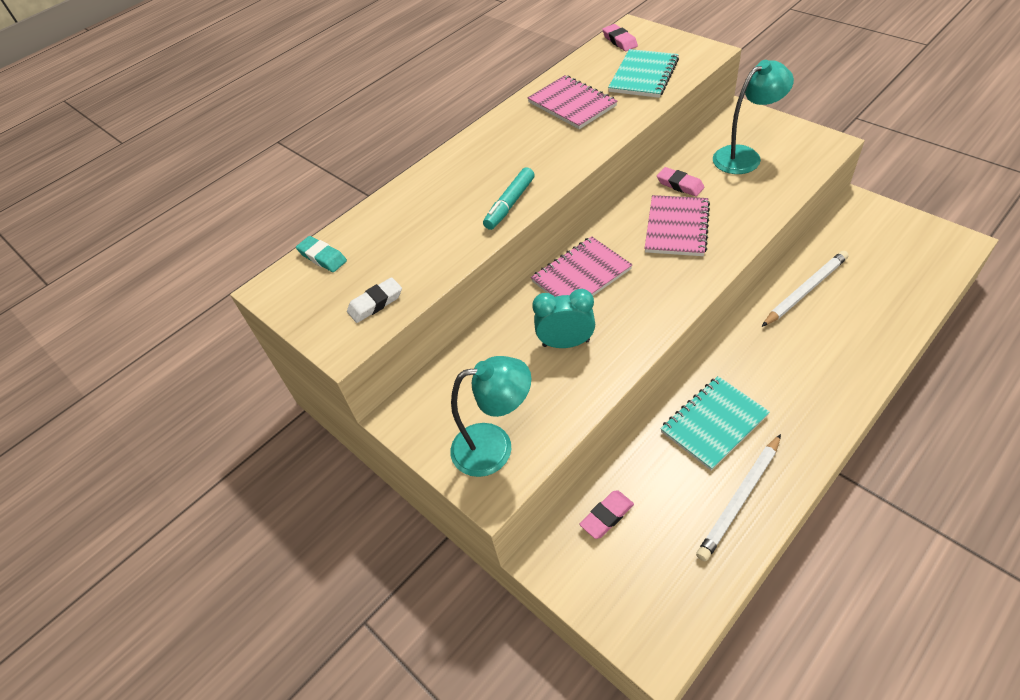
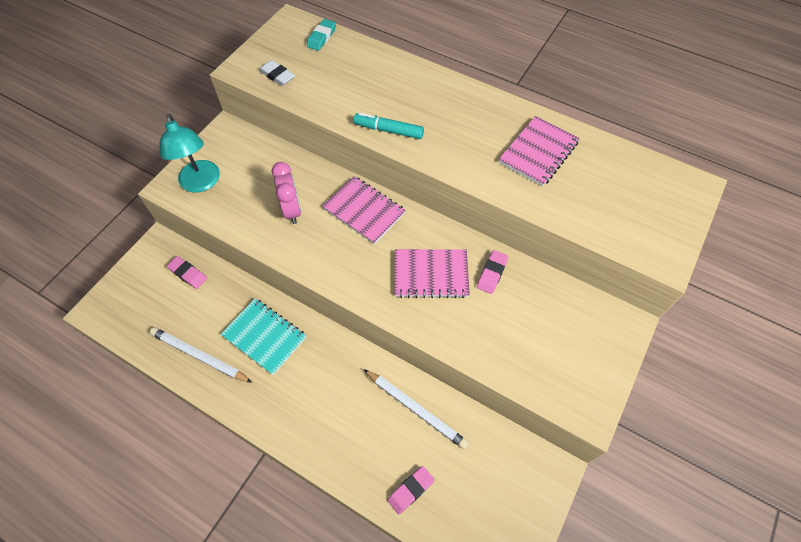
camera: 70 degrees right, 10 degrees up
turquoise clock [532,289,595,348] -> pink clock [272,162,301,224]
pink eraser [602,24,638,51] -> pink eraser moved to [387,466,434,514]
turquoise notebook [608,49,679,98] -> none
turquoise lamp [713,60,794,174] -> none

